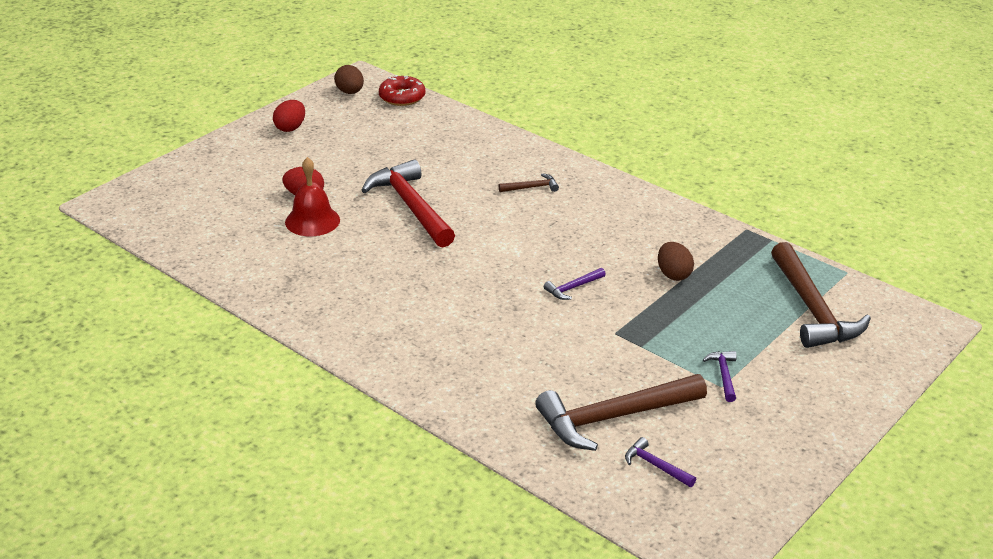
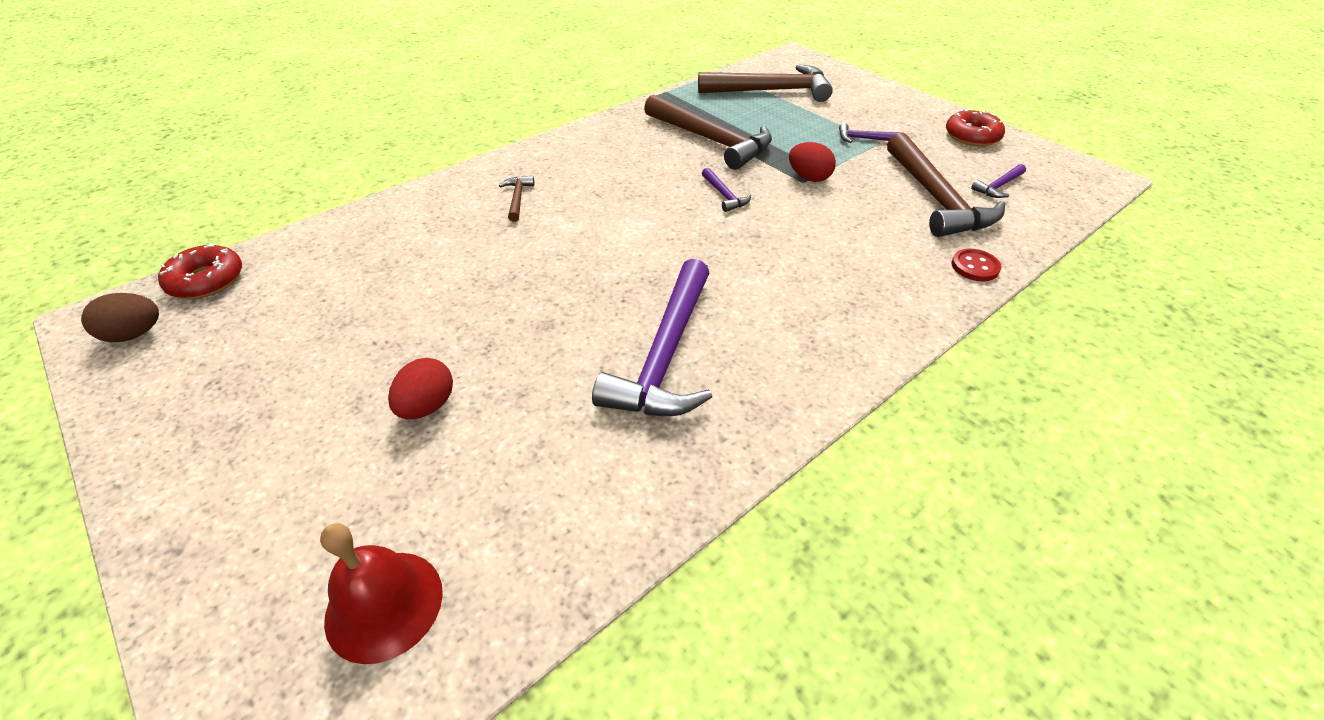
camera: 80 degrees left, 10 degrees up
red egg [273,100,305,132] -> red egg moved to [789,142,836,182]
red bell [285,157,340,236] -> red bell moved to [320,523,443,664]
red hammer [361,159,455,248] -> none
brown egg [658,242,694,281] -> brown hammer [644,94,772,170]
none -> purple hammer [592,259,712,416]
none -> red donut [946,109,1005,146]
none -> red button [952,249,1001,281]

